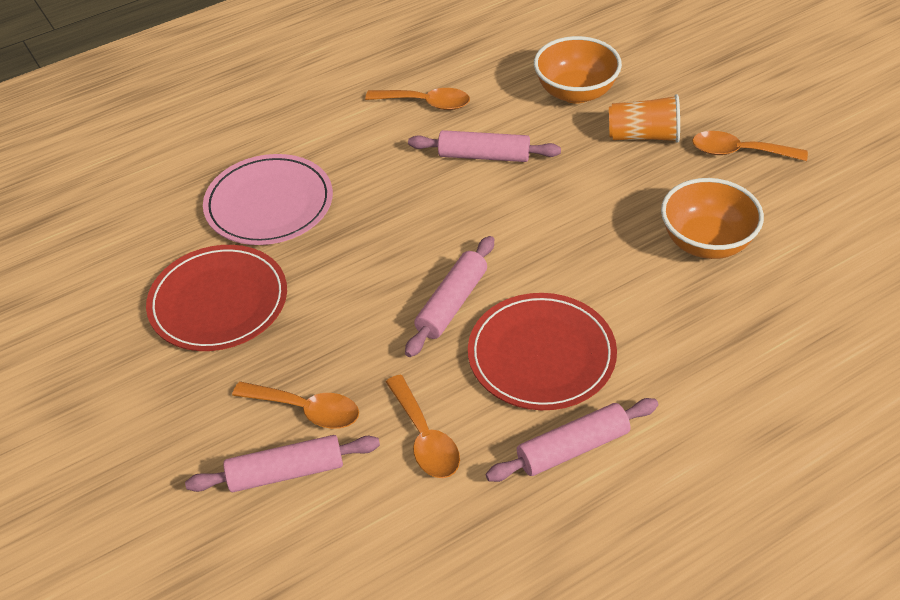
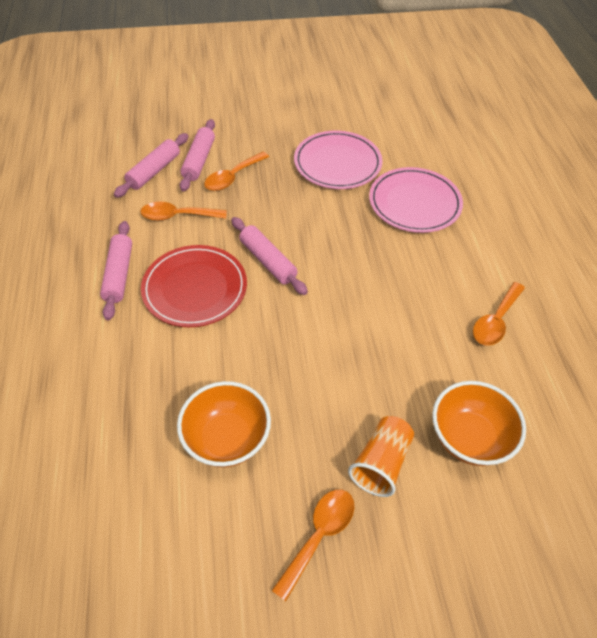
camera: 110 degrees right, 5 degrees up
red plate [146,245,287,351] -> pink plate [294,131,382,189]
pink rolling pin [408,130,561,162] -> pink rolling pin moved to [114,133,188,198]

